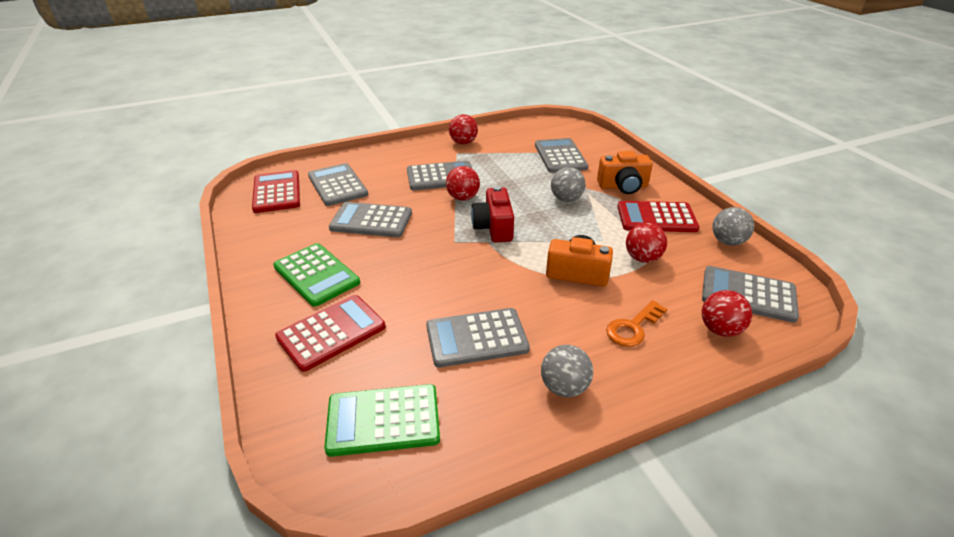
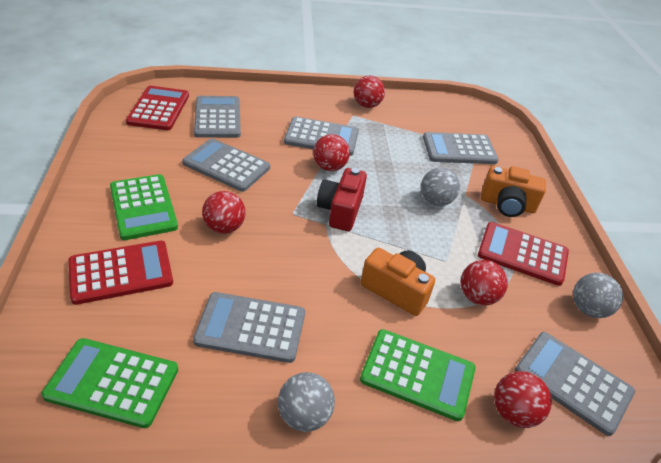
camera: 15 degrees right, 5 degrees up
grey calculator [535,138,588,173] -> grey calculator turned 105 degrees counterclockwise [423,132,499,164]
orange key [606,300,667,347] -> green calculator [360,329,476,421]
none -> red ball [202,191,245,234]

